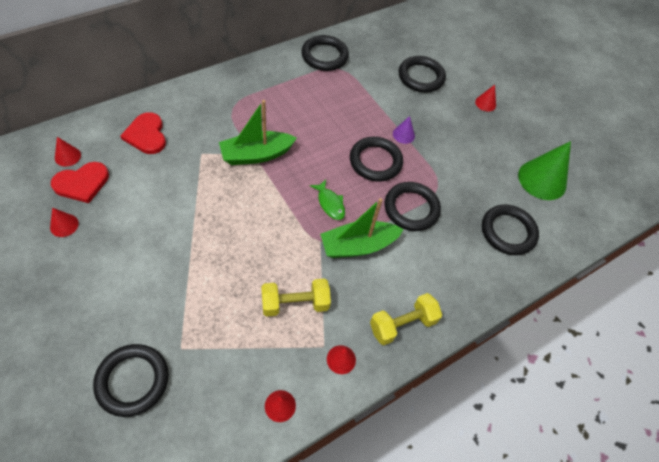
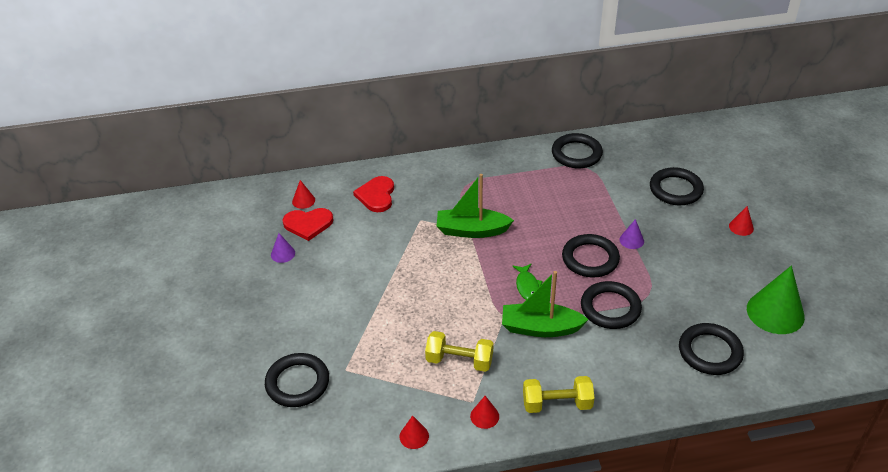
camera: 30 degrees right, 15 degrees down
red cone [50,208,79,237] -> purple cone [271,233,295,263]

